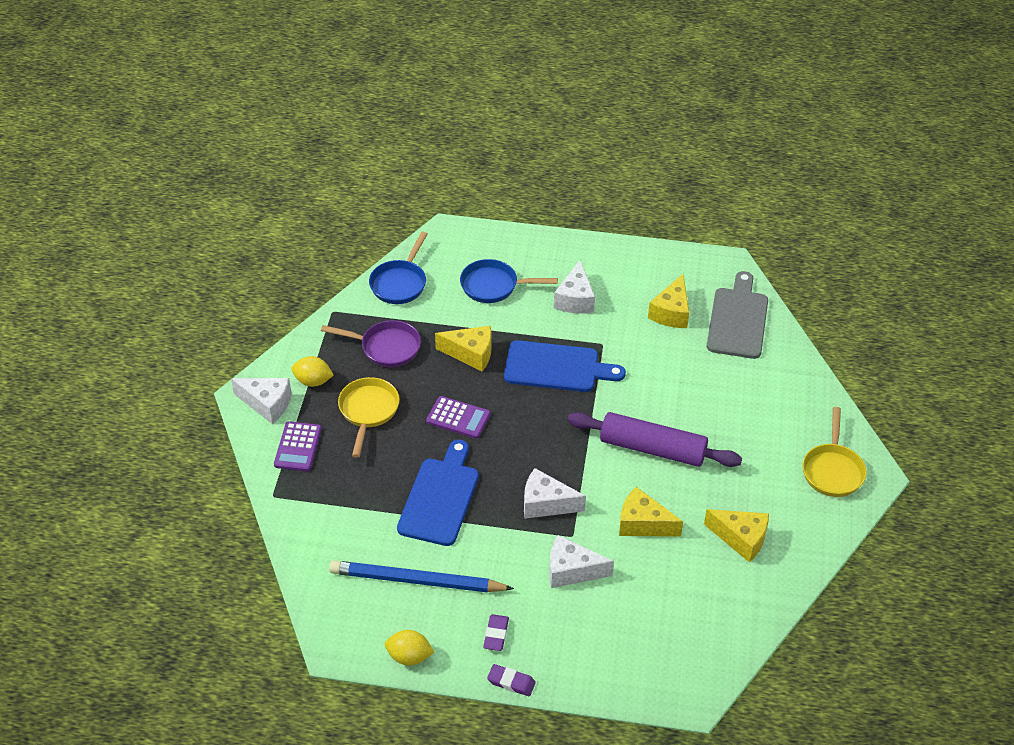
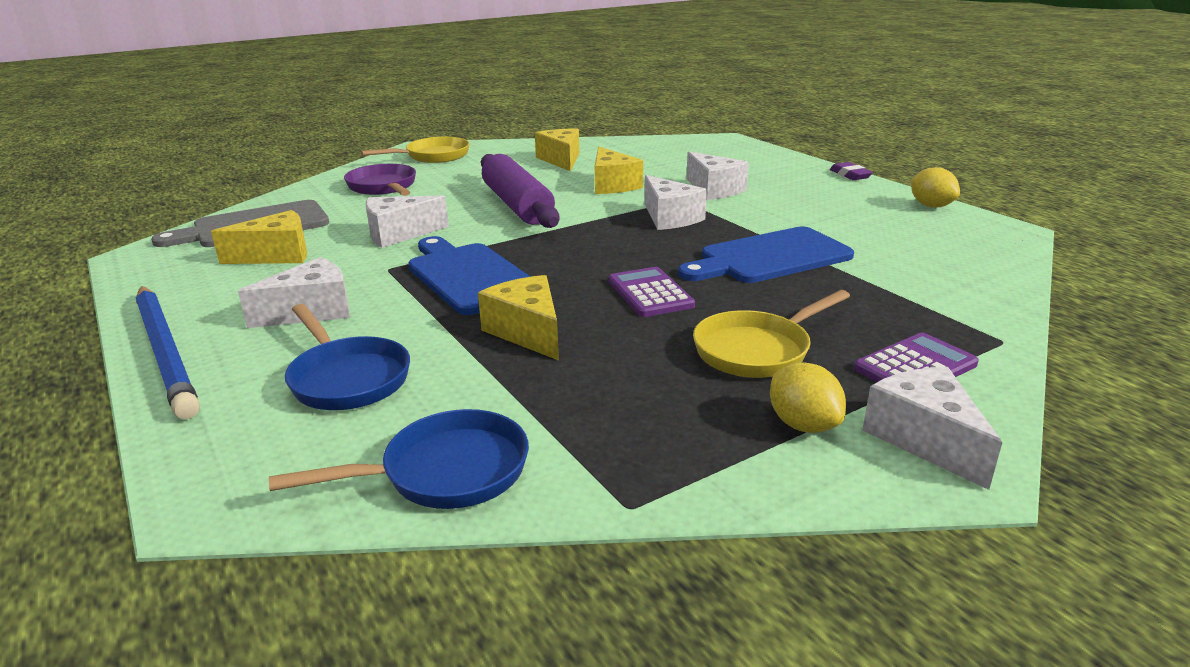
camera: 130 degrees left, 20 degrees down
purple pan [321,320,421,367] -> purple pan moved to [344,164,416,196]
blue pencil [329,560,514,593] -> blue pencil moved to [135,286,200,419]
purple eraser [483,614,509,651] -> none
none -> white cheese [366,196,449,248]

